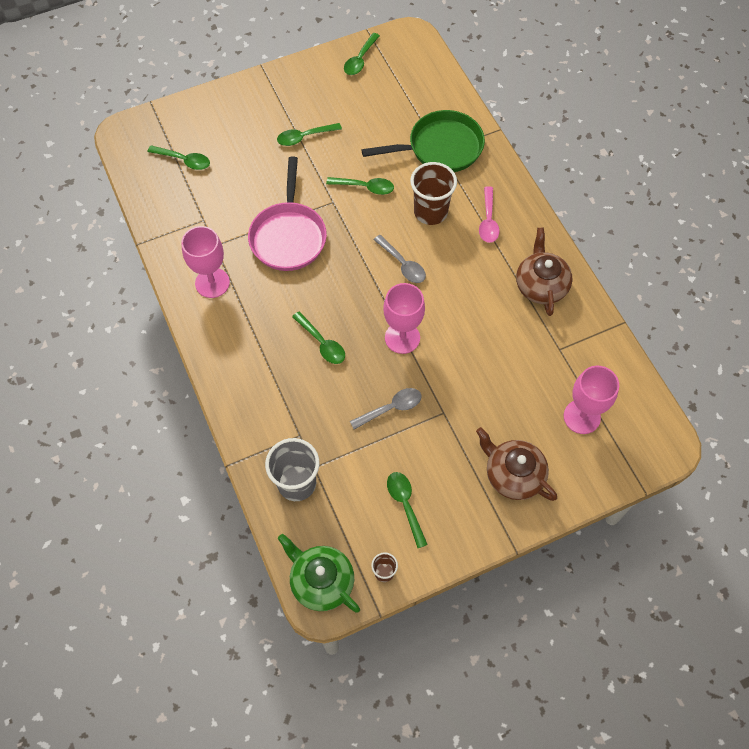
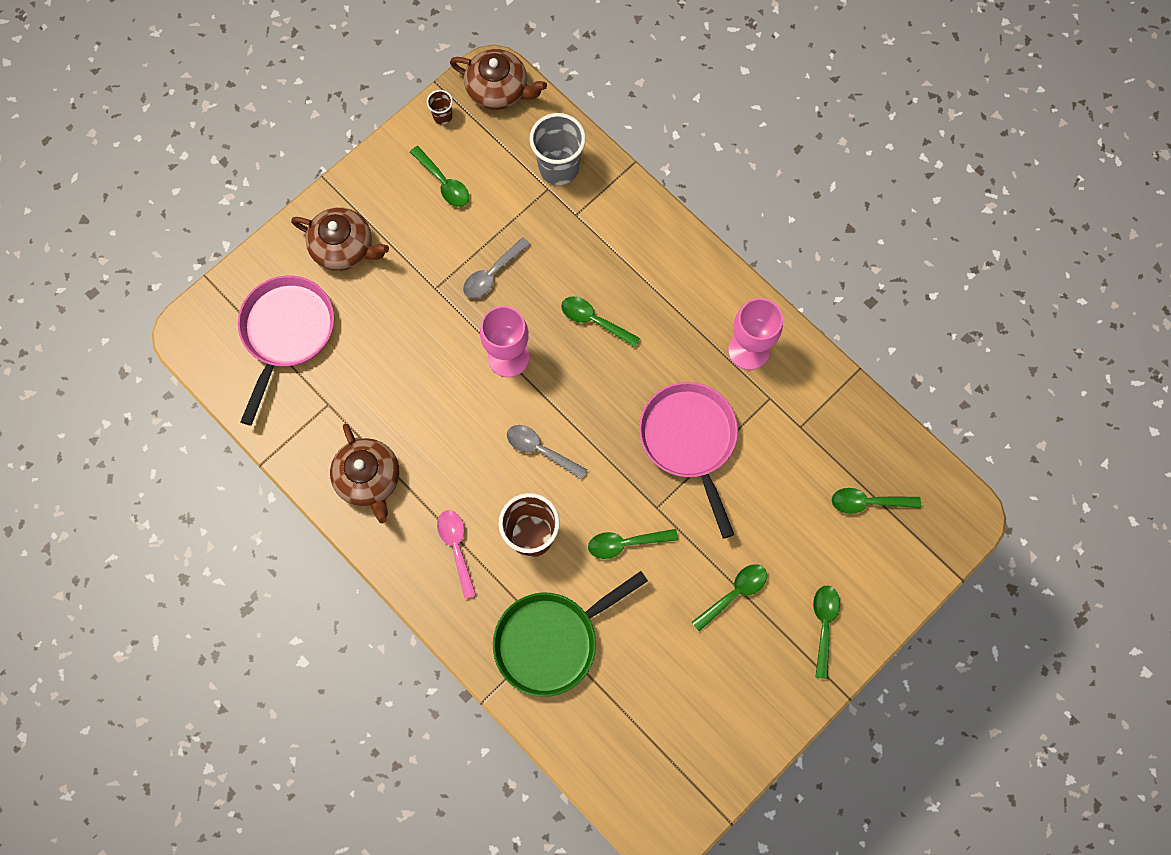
camera: 160 degrees right, 10 degrees up
green teapot [278,534,360,613] -> brown teapot [450,49,547,110]
green spoon [344,33,380,75] -> green spoon moved to [813,586,840,679]
pink goblet [564,366,619,434] -> pink pan [238,275,334,426]

